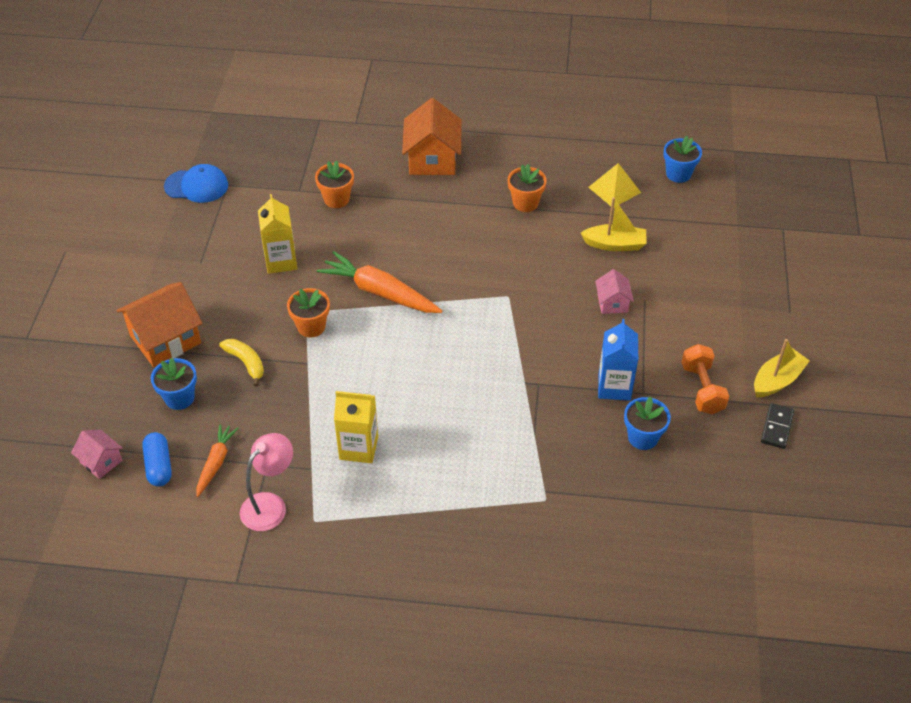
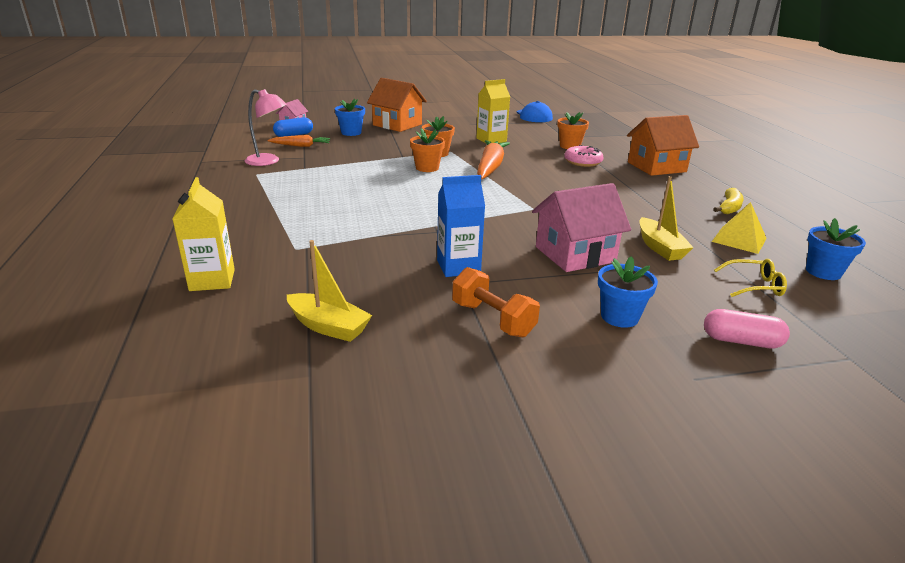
camera: 70 degrees right, 20 degrees down
yellow banana [219,339,264,387] -> yellow banana moved to [713,188,744,215]
yellow carton [334,391,378,463] -> yellow carton moved to [173,177,235,291]
orange flower pot [508,164,547,212] -> orange flower pot moved to [410,128,445,172]
pink house [595,269,634,314] -> pink house [532,183,631,272], size x1.90
blue flower pot [624,396,671,450] -> blue flower pot moved to [598,256,658,328]
orange dumbbell [682,344,729,414] -> orange dumbbell turned 75 degrees clockwise [452,267,540,337]
yellow boat [754,339,810,397] -> yellow boat moved to [287,240,372,342]
black domino [761,403,794,449] -> none
none -> pink donut [564,145,604,167]
none -> pink capsule [704,309,790,349]
none -> yellow glasses [714,259,787,297]

